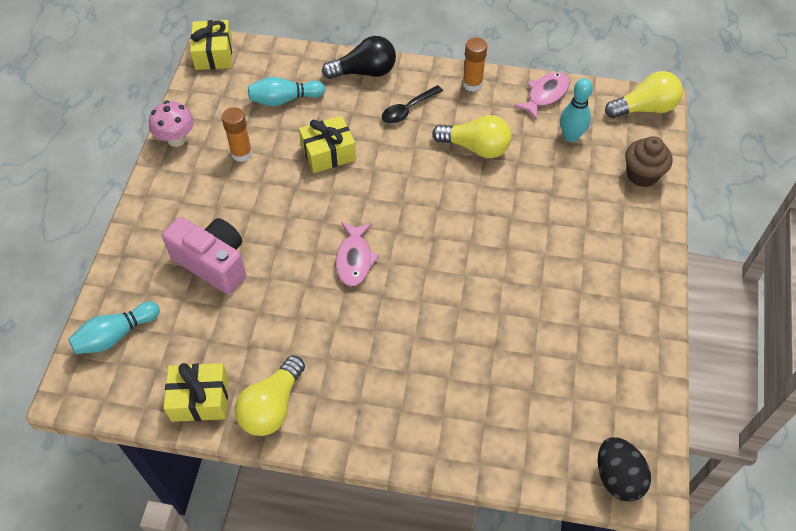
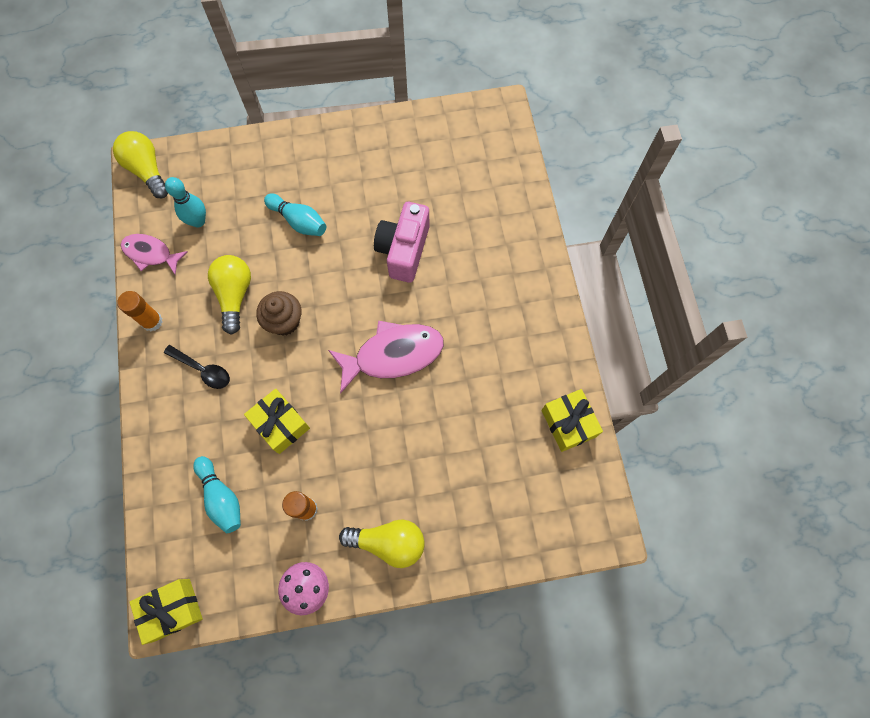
camera: 110 degrees left, 15 degrees up
turquoise bowling pin [68,302,160,354] -> turquoise bowling pin moved to [264,193,326,236]
pink camera [162,217,246,294] -> pink camera moved to [374,202,430,283]
yellow light bulb [235,356,305,436] -> yellow light bulb moved to [339,520,425,568]
black light bulb [322,36,396,79] -> none
pink fish [336,222,380,287] -> pink fish [328,321,444,393], size x1.61
black egg [598,437,651,501] -> none
brown cupcake [625,136,672,187] -> brown cupcake moved to [256,291,302,336]

